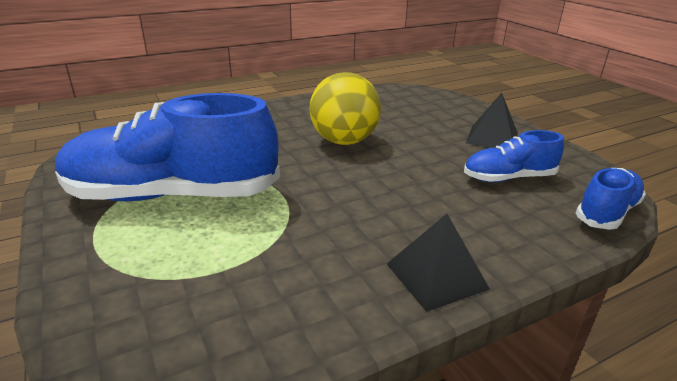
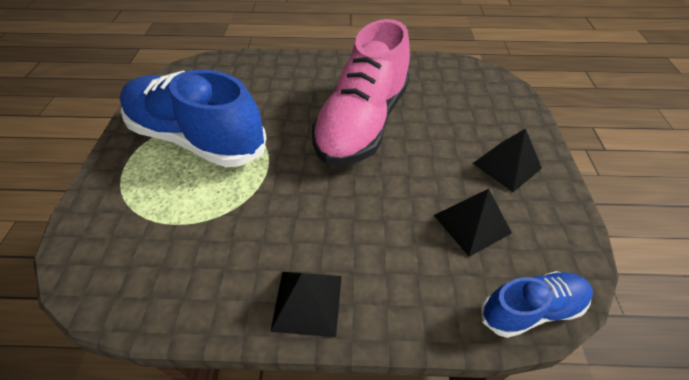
camera: 30 degrees right, 20 degrees up
yellow ball [310,72,381,145] -> pink shoe [312,19,410,166]
blue shoe [464,130,564,182] -> black pyramid [434,189,512,257]

